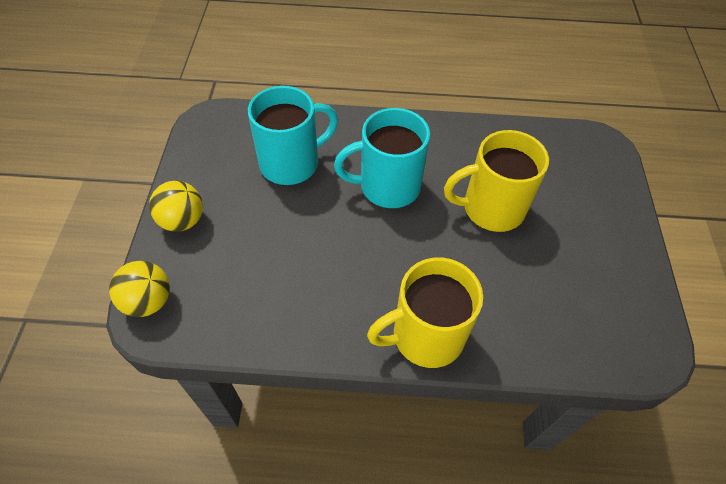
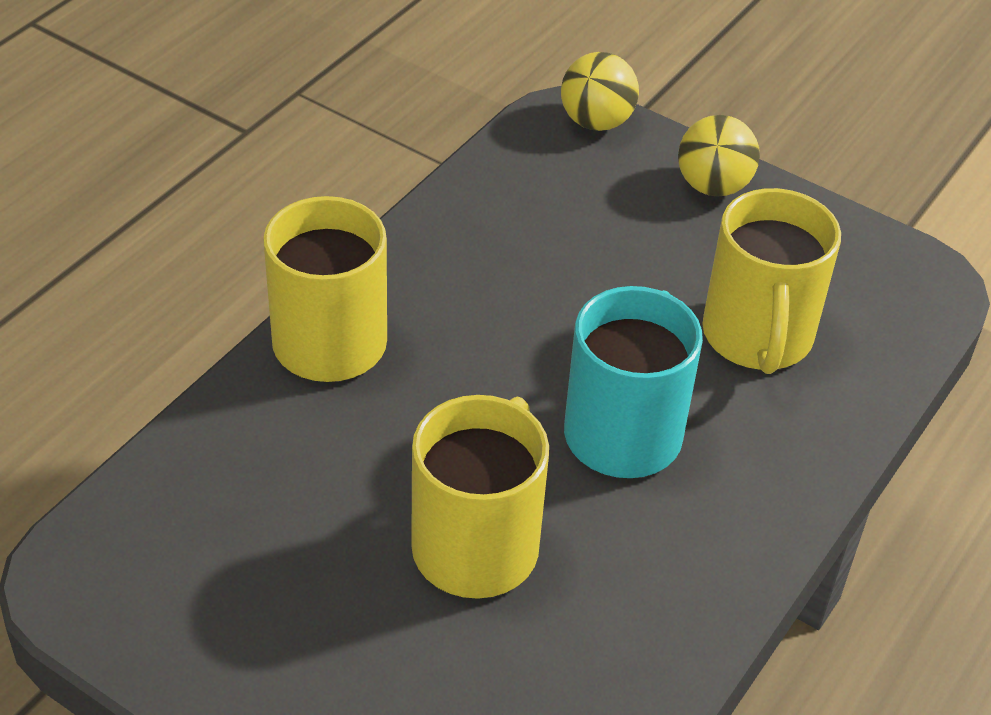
camera: 120 degrees right, 10 degrees down
turquoise mug [248,86,338,185] -> yellow mug [702,188,841,374]

